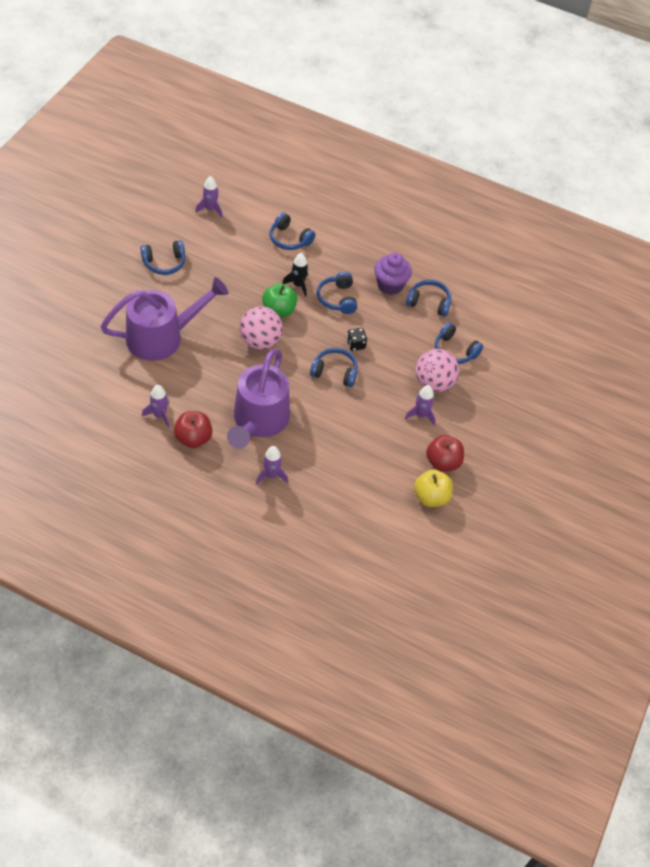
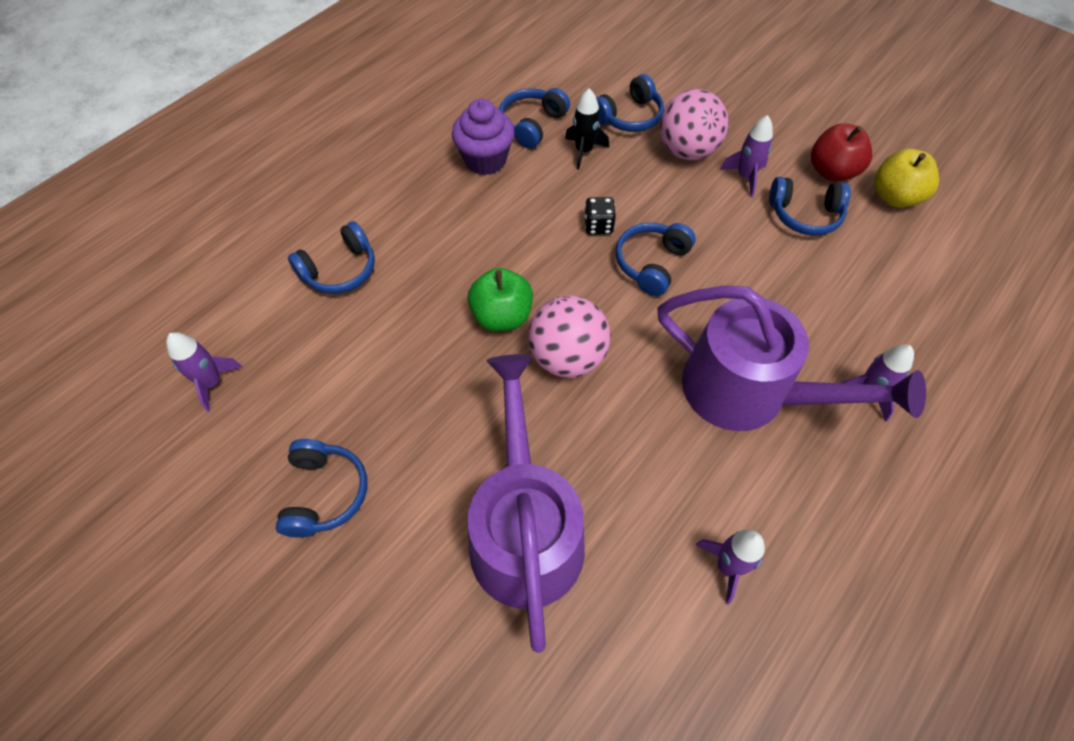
camera: 70 degrees left, 5 degrees up
red apple [174,411,213,448] -> none
black rocket [283,253,308,297] -> black rocket moved to [565,88,609,170]
blue headphones [317,272,357,314] -> blue headphones moved to [769,177,851,236]

